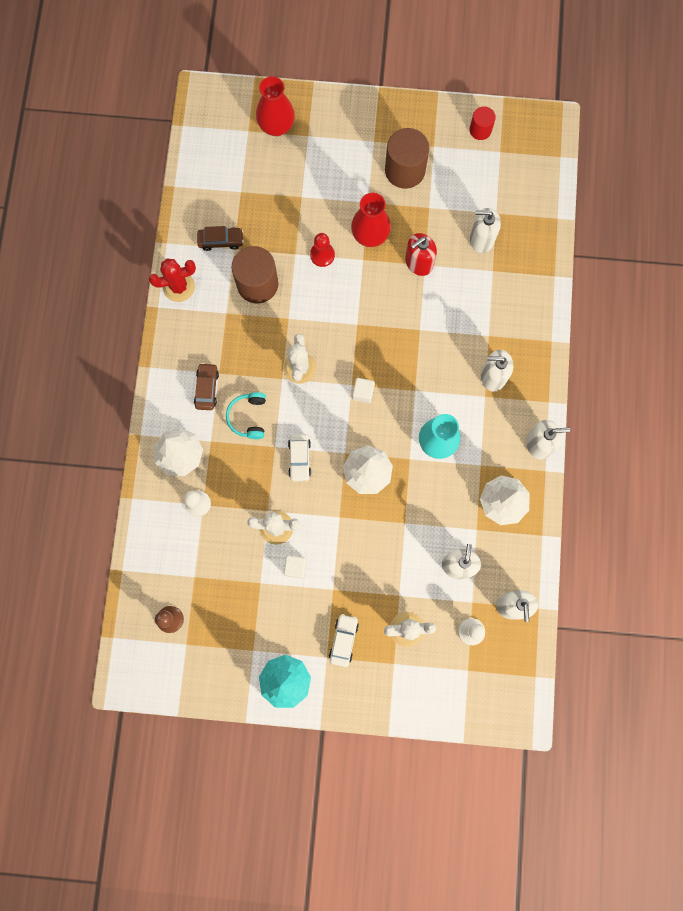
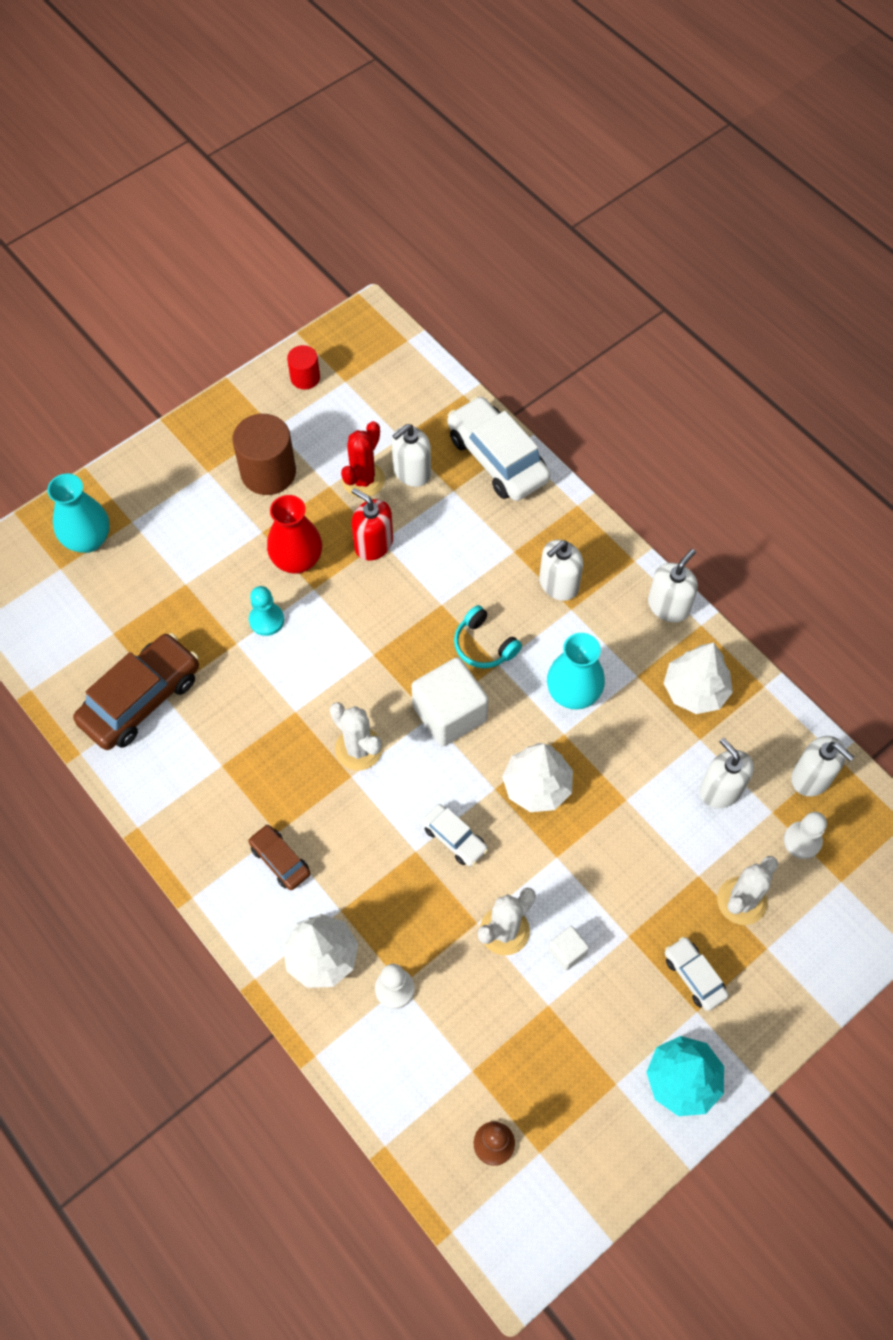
camera: 45 degrees left, 15 degrees down
red cactus [149,258,196,302] -> red cactus moved to [341,421,385,498]
brown car [197,226,244,251] -> brown car [73,633,199,750], size x1.95
turquoise headphones [226,392,266,439] -> turquoise headphones moved to [454,605,522,668]
brown cylinder [232,246,278,303] -> none
red vase [256,76,295,136] -> turquoise vase [47,474,110,553]
red pawn [310,233,335,267] -> turquoise pawn [249,586,284,636]
white cube [352,378,375,403] -> white cube [412,657,489,746], size x2.09
red soap dispenser [405,233,437,276] -> red soap dispenser turned 120 degrees clockwise [352,488,393,561]
none -> white car [448,396,551,501]

